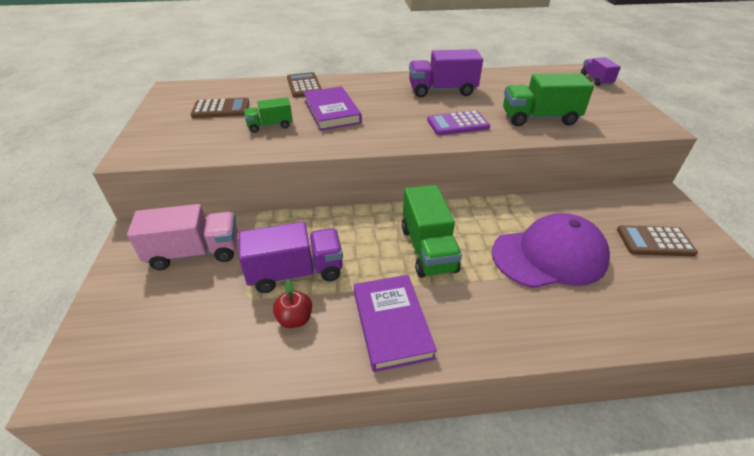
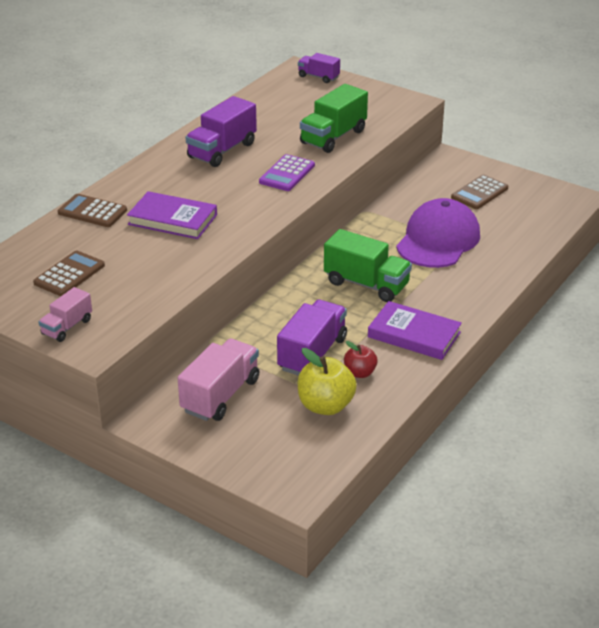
camera: 50 degrees left, 5 degrees down
green truck [244,97,293,133] -> none
none -> pink truck [38,287,92,342]
none -> yellow apple [298,348,357,415]

